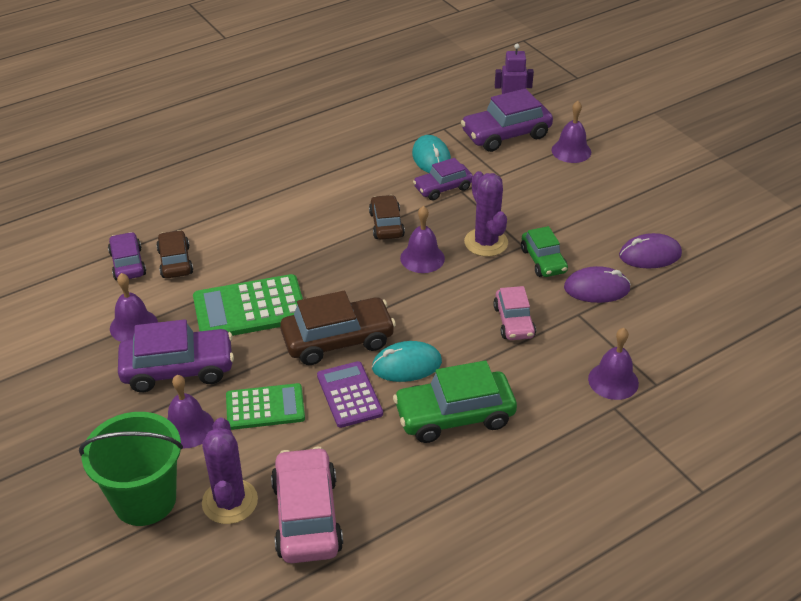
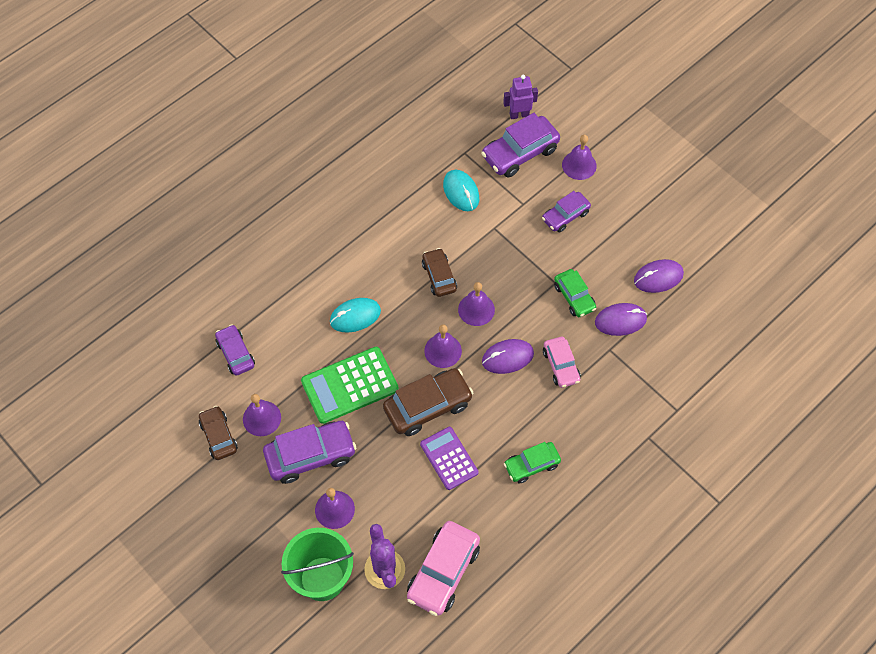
camera: 10 degrees left, 20 degrees up
brown car [156,230,193,278] -> brown car moved to [199,406,238,460]
green calculator [226,383,305,430] -> none
pink car [271,447,343,563] -> pink car turned 135 degrees counterclockwise [407,521,480,616]
turquoise mouse [372,341,442,382] -> turquoise mouse moved to [330,298,381,333]
green car [393,360,517,443] -> green car [504,442,561,483], size x0.62
purple car [413,158,473,200] -> purple car moved to [542,191,591,233]
purple cactus [464,171,508,257] -> none
purple bell [588,328,639,400] -> purple bell moved to [424,324,462,368]
none -> purple mouse [482,339,534,374]

